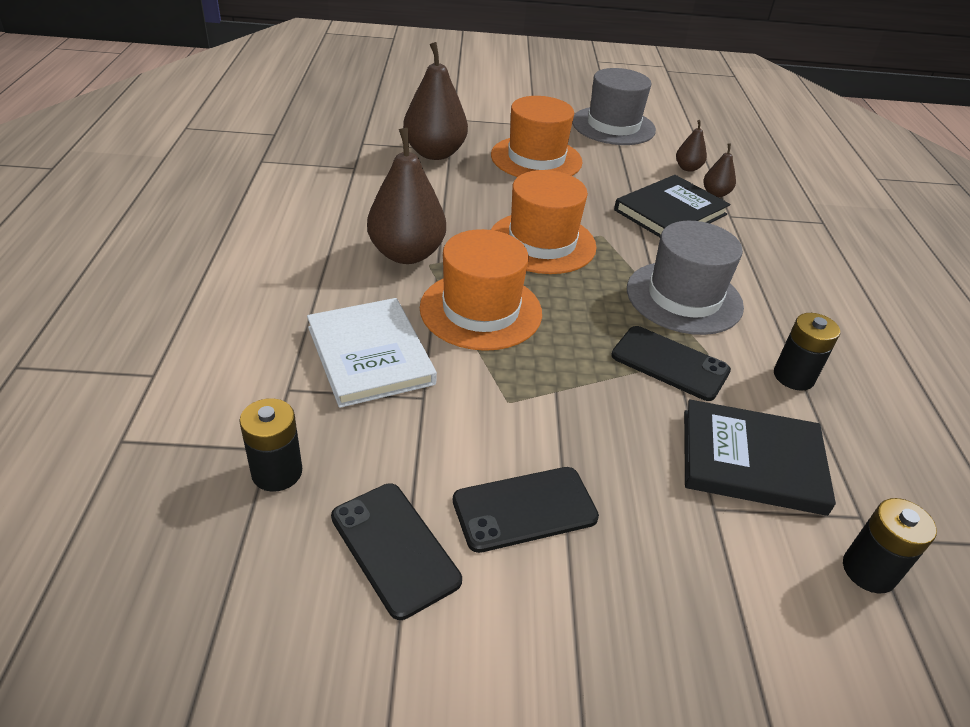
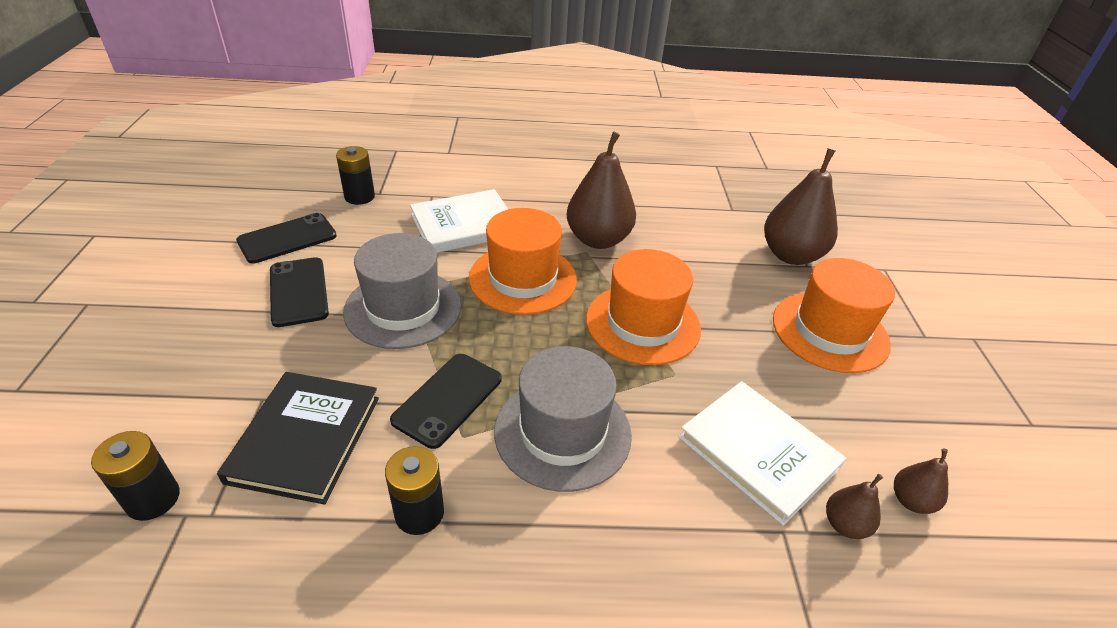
camera: 90 degrees right, 0 degrees up
grey hat [572,68,656,145] -> grey hat moved to [343,233,461,349]
black book [614,175,730,237] -> white book [679,381,846,526]

